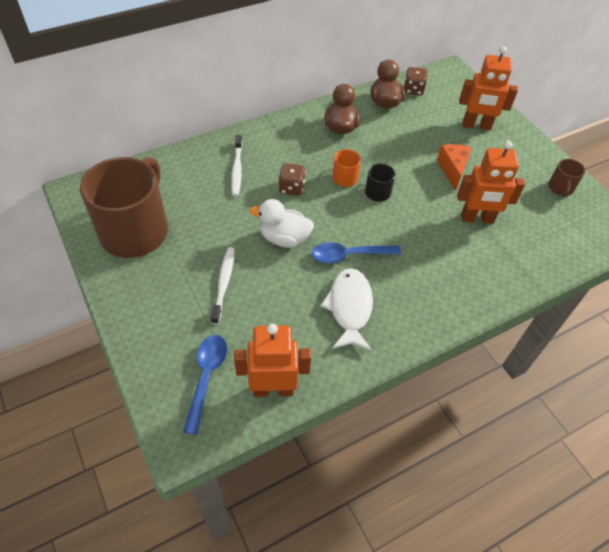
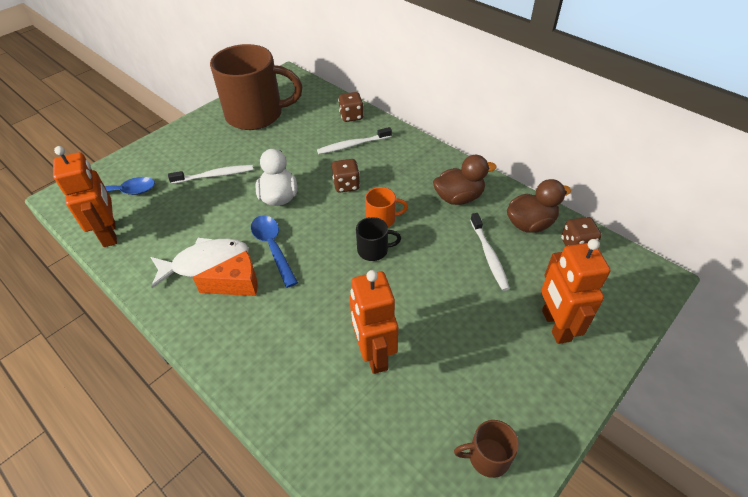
camera: 75 degrees right, 5 degrees down
orange cheese [437,144,472,191] -> orange cheese moved to [192,251,257,296]
none -> brown dice [338,92,363,122]
none -> white toothbrush [470,213,510,291]

